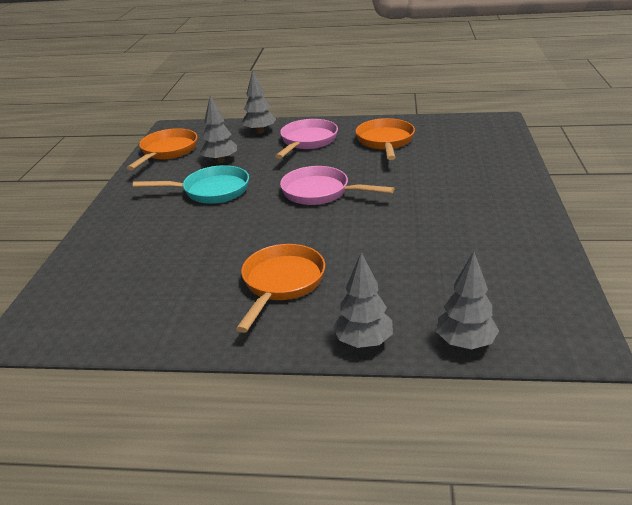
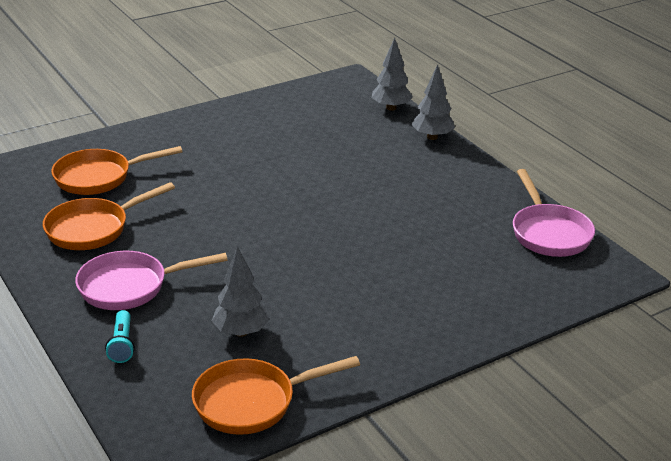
camera: 130 degrees left, 0 degrees up
turquoise pan [133,165,249,204] -> none
orange pan [236,244,325,333] -> orange pan moved to [51,146,183,195]
grey tree [242,70,276,134] -> turquoise flashlight [105,310,135,363]
pink pan [280,166,394,205] -> pink pan moved to [513,169,595,257]

